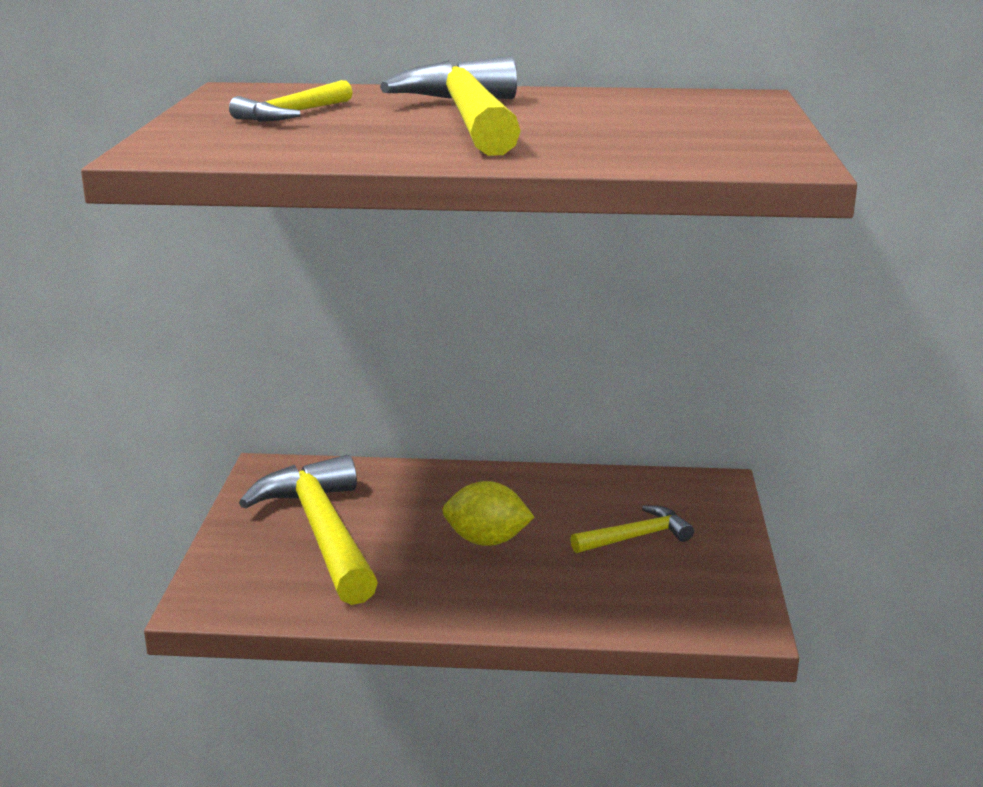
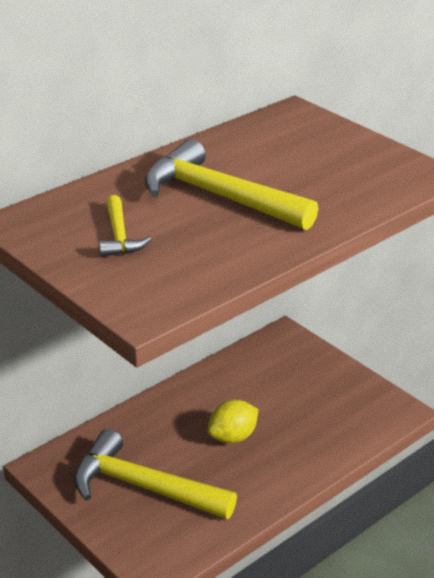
camera: 45 degrees left, 10 degrees up
yellow hammer [571,505,694,553] -> none

